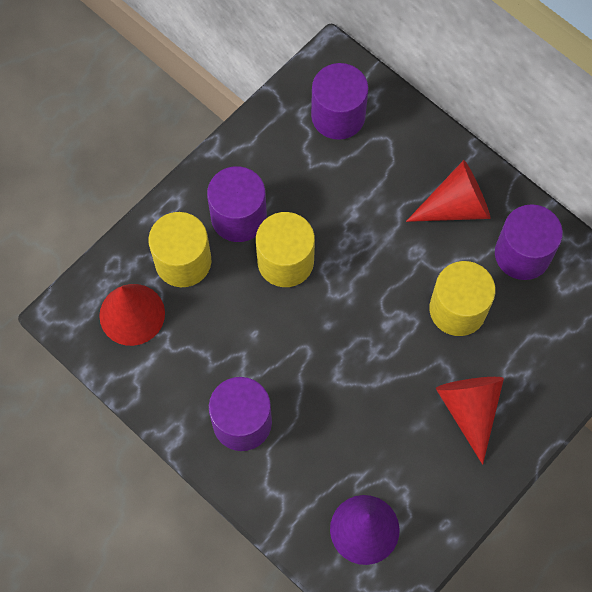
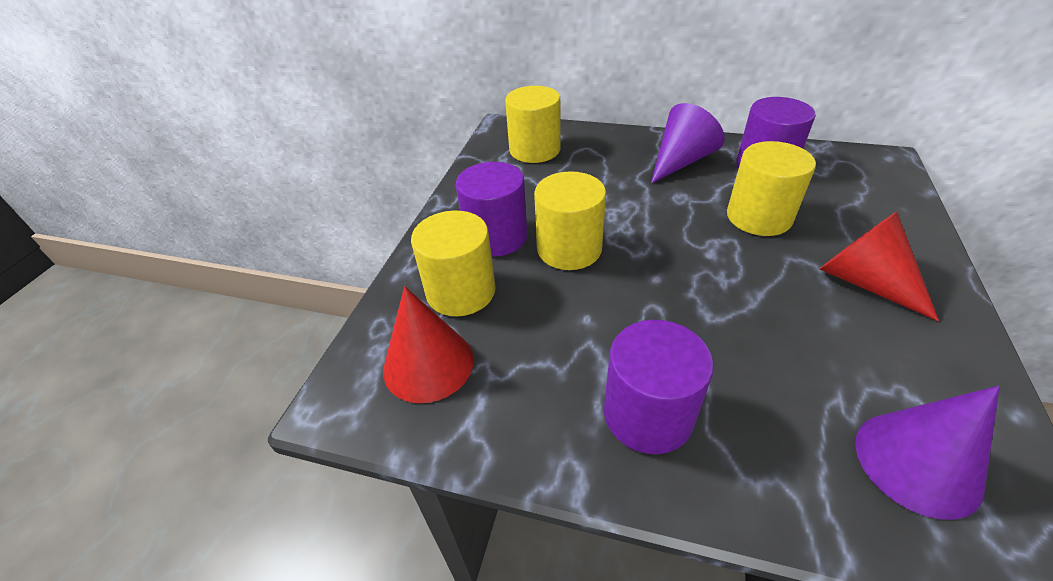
camera: 25 degrees left, 25 degrees down
purple cylinder [311,63,369,140] -> yellow cylinder [505,86,560,163]
red cone [406,160,490,222] -> purple cone [651,103,724,184]

